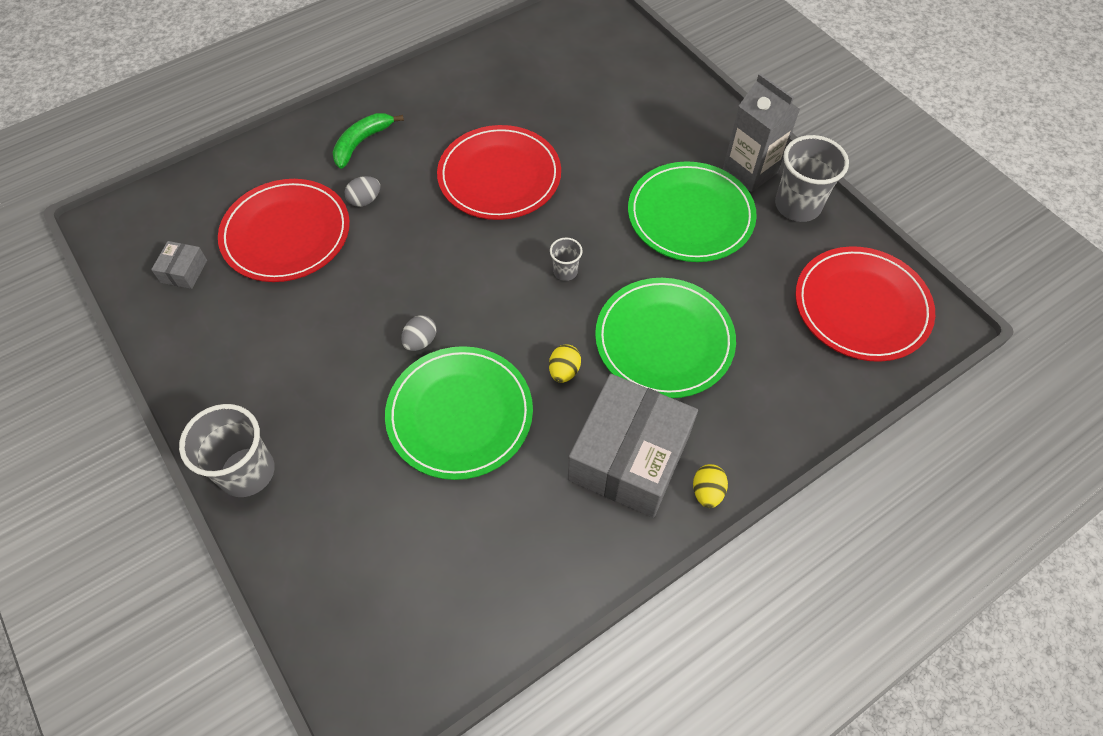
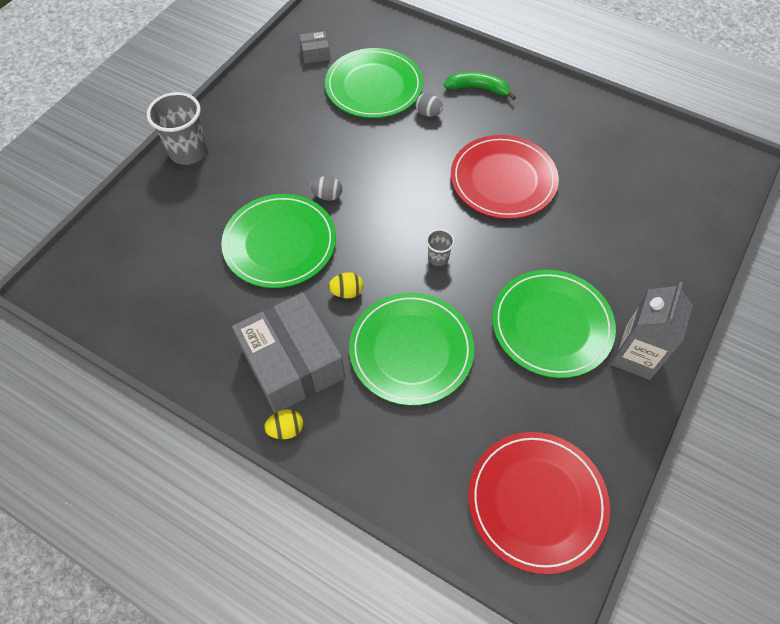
camera: 65 degrees right, 0 degrees up
red plate [218,179,350,282] -> green plate [325,48,423,118]
grey box [568,374,698,518] -> grey box turned 60 degrees clockwise [232,292,345,413]
grey cup [775,135,849,222] -> none

